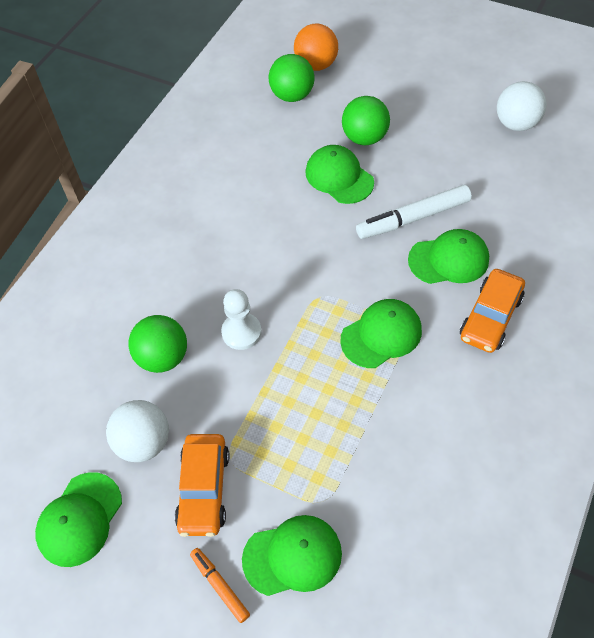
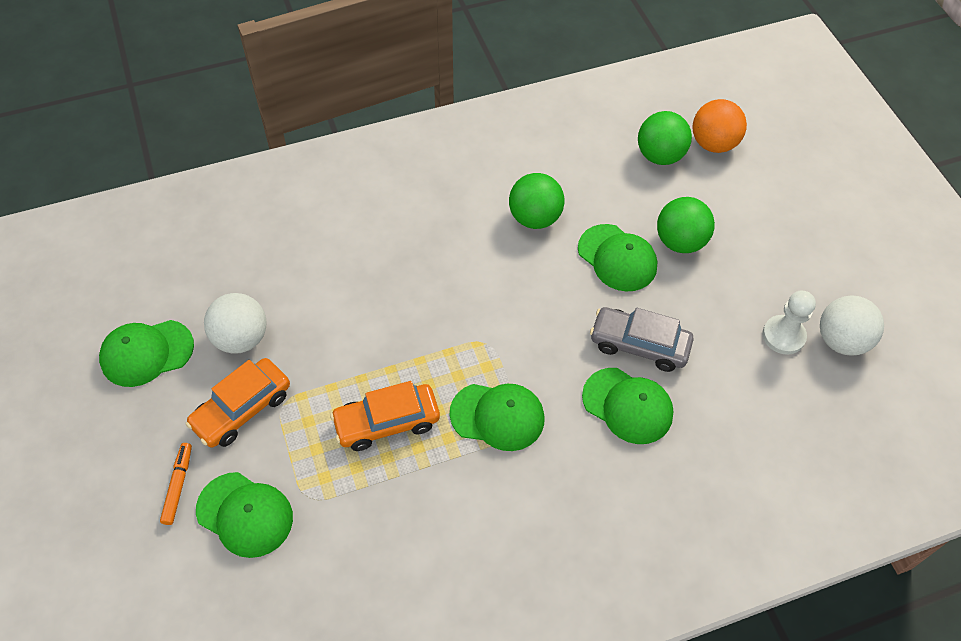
camera: 40 degrees right, 0 degrees up
green ball [128,315,187,373] -> green ball moved to [509,173,564,229]
white pawn [221,289,262,350] -> white pawn moved to [762,290,816,355]
green cap [306,145,374,204] -> green cap turned 135 degrees clockwise [578,224,657,291]
white marker [356,185,472,239] -> grey car [590,307,694,372]
orange car [460,269,525,353] -> orange car moved to [330,381,440,451]

